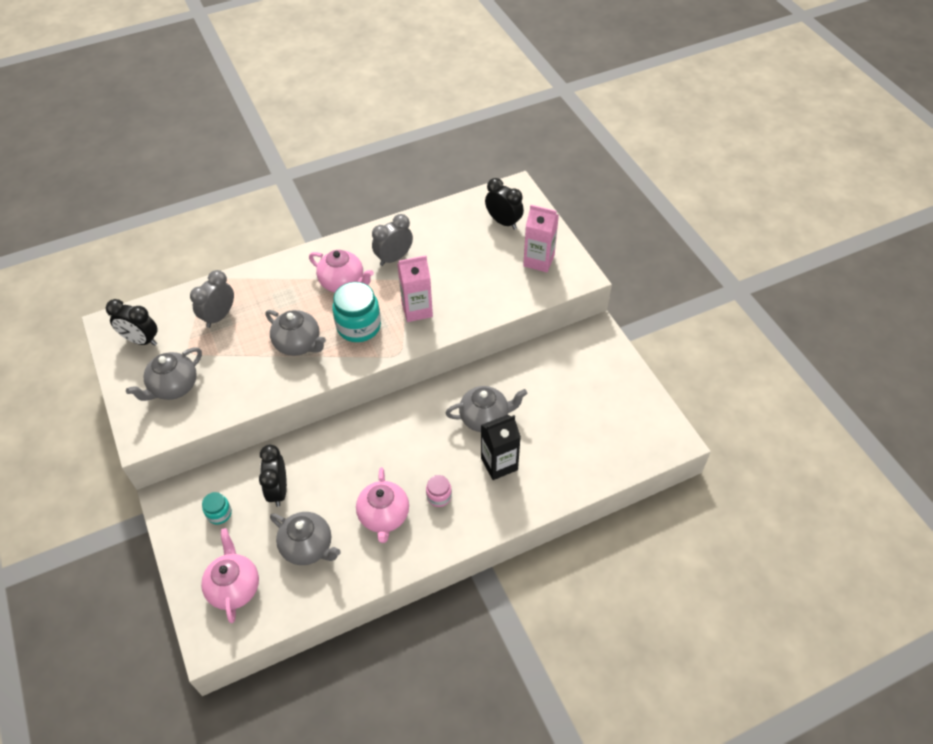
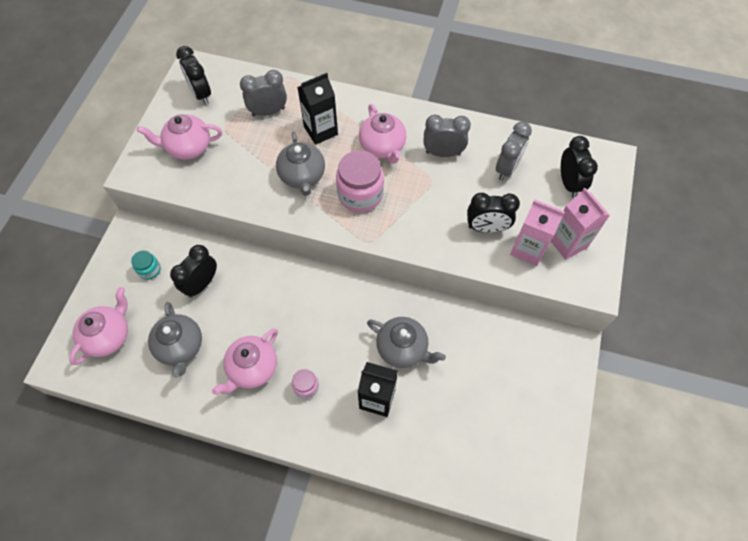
camera: 40 degrees right, 10 degrees up
grey teapot [126,347,202,401] -> pink teapot [137,114,222,159]
turquoise jar [332,282,381,342] -> pink jar [336,150,384,212]
pink carton [397,255,433,322] -> pink carton moved to [510,199,565,266]
none -> black carton [298,73,338,145]
none -> black clock [467,193,520,233]
none -> grey clock [496,122,532,181]

